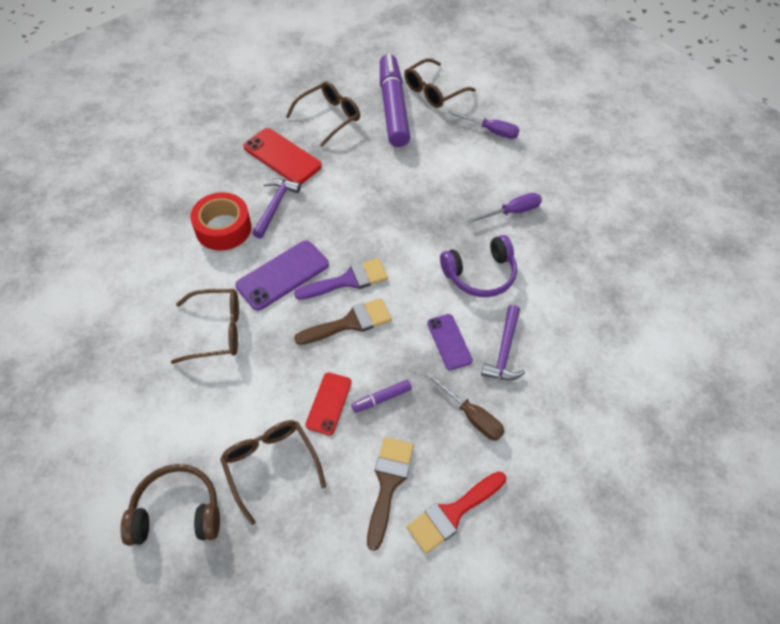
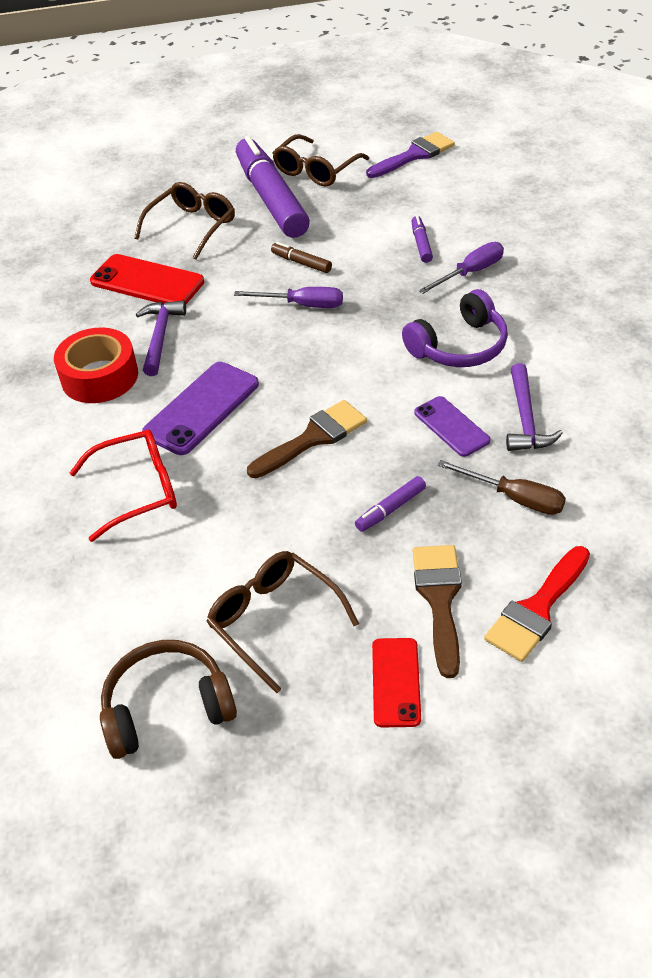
camera: 10 degrees left, 10 degrees down
brown glasses [171,289,239,364] -> red glasses [69,429,177,542]
purple brush [294,258,388,300] -> purple brush moved to [366,132,455,178]
red phone [305,372,352,435] -> red phone moved to [372,638,421,727]
purple screwdriver [448,110,520,139] -> purple screwdriver moved to [234,287,343,308]
none -> brown marker [271,242,332,273]
none -> purple marker [411,215,433,263]

